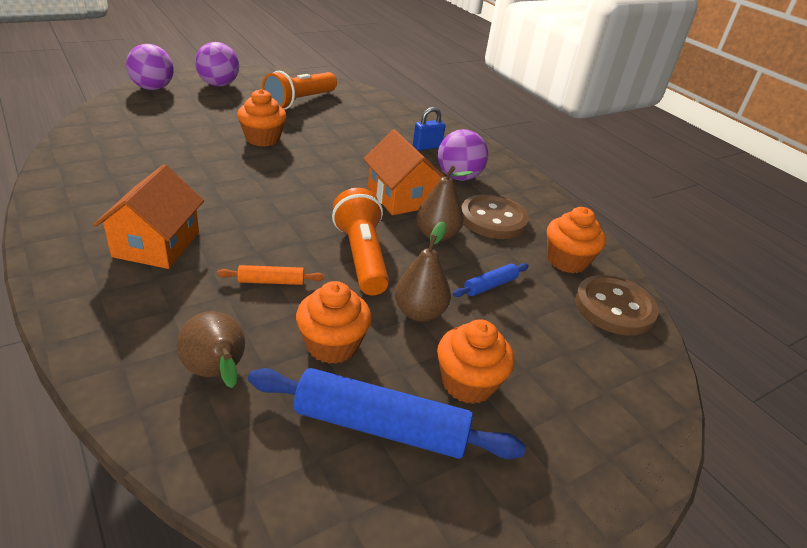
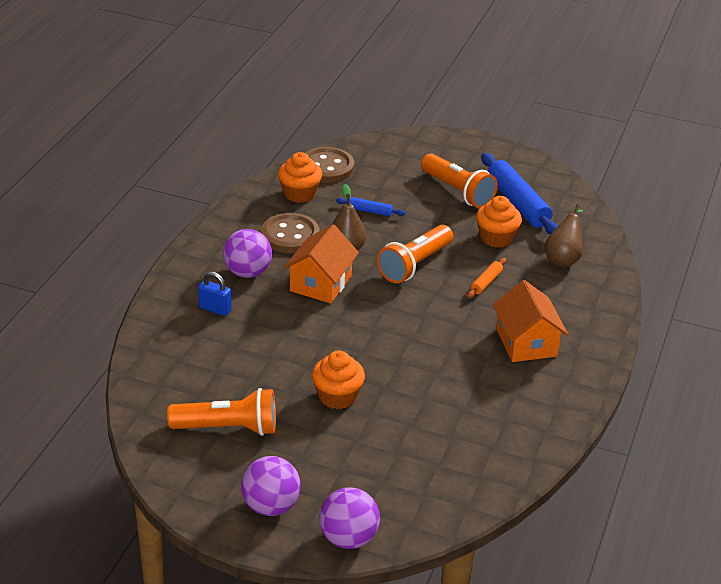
camera: 125 degrees left, 0 degrees up
orange house [93,164,204,269] -> orange house turned 75 degrees counterclockwise [493,280,568,362]
orange rolling pin [217,265,324,285] -> orange rolling pin turned 75 degrees clockwise [467,258,506,298]
brown pear [395,221,451,322] -> none
orange cupcake [437,319,514,404] -> orange flashlight [421,154,498,208]

